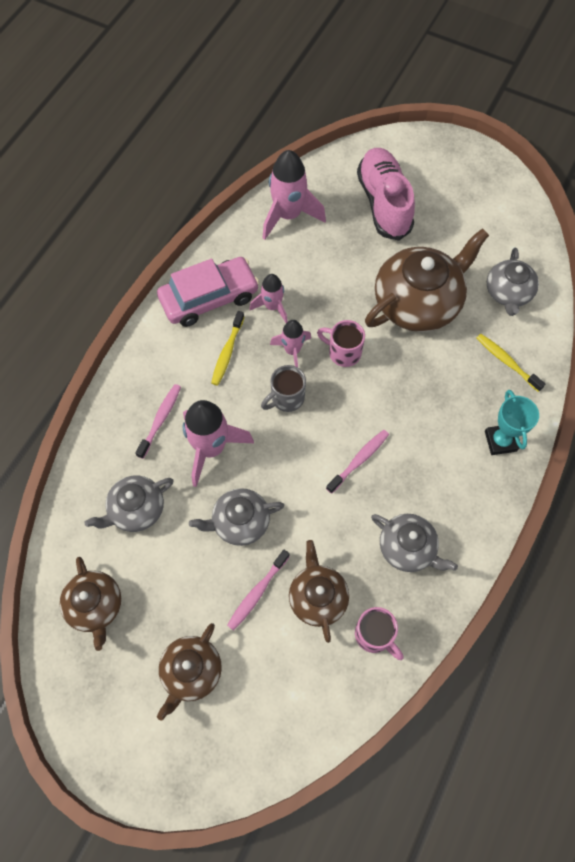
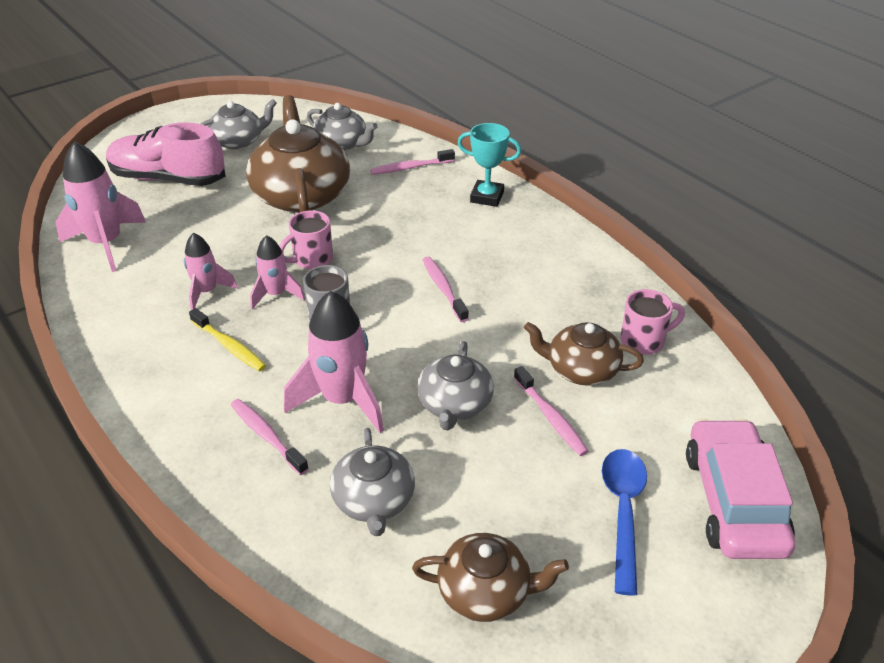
camera: 65 degrees left, 25 degrees down
pink car [157,257,259,327] -> pink car moved to [686,419,795,559]
brown teapot [157,623,222,721] -> blue spoon [602,449,647,596]
grey teapot [371,514,458,572] -> grey teapot moved to [201,99,277,150]
yellow toothbrush [477,334,545,392] -> pink toothbrush [370,149,455,175]

